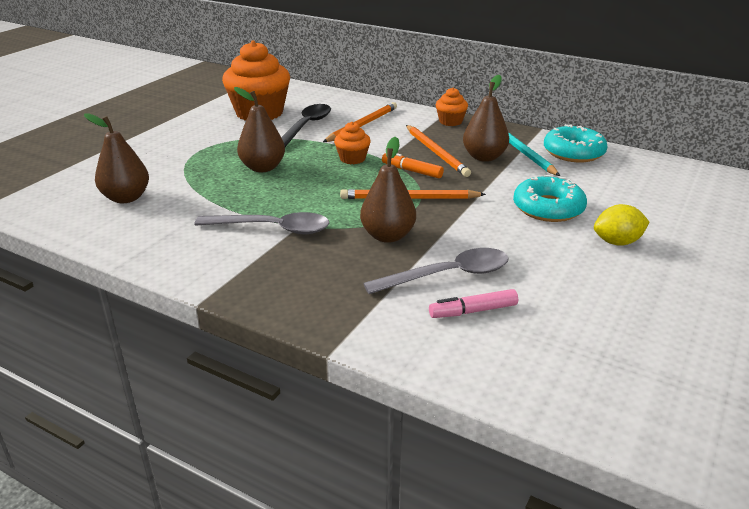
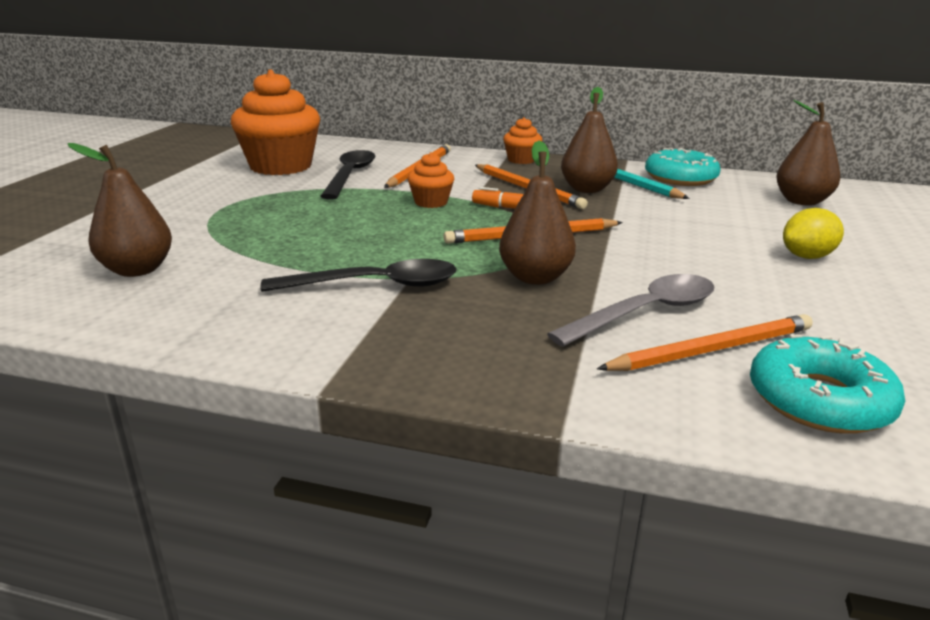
camera: 15 degrees left, 5 degrees down
grey spoon [194,212,329,234] -> black spoon [260,259,457,292]
brown pear [234,87,285,172] -> brown pear moved to [776,100,840,206]
pink marker [429,289,518,318] -> orange pencil [597,314,813,371]
turquoise donut [513,175,587,222] -> turquoise donut moved to [750,334,905,434]

